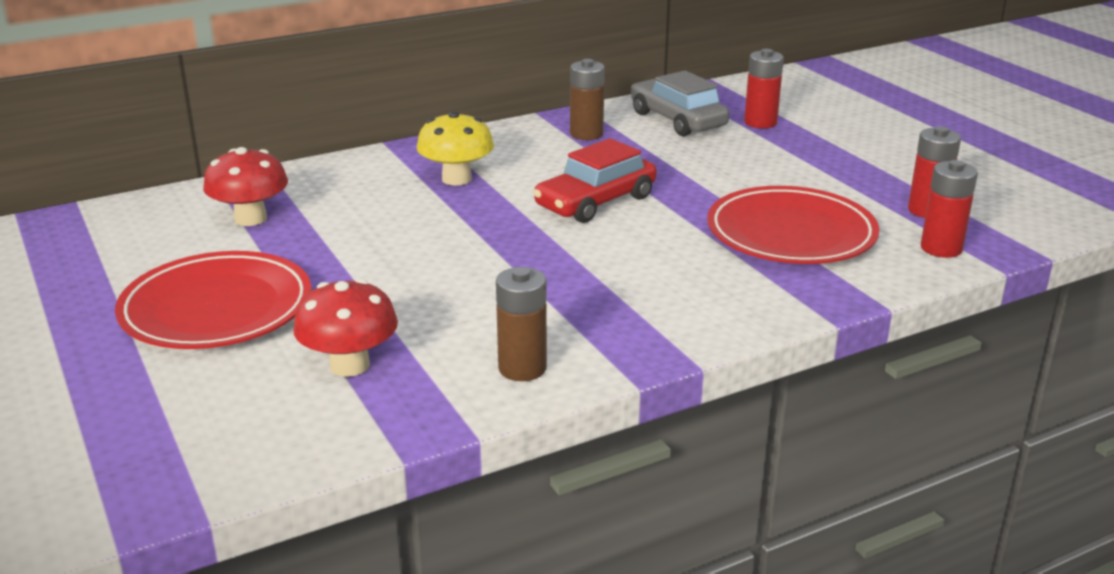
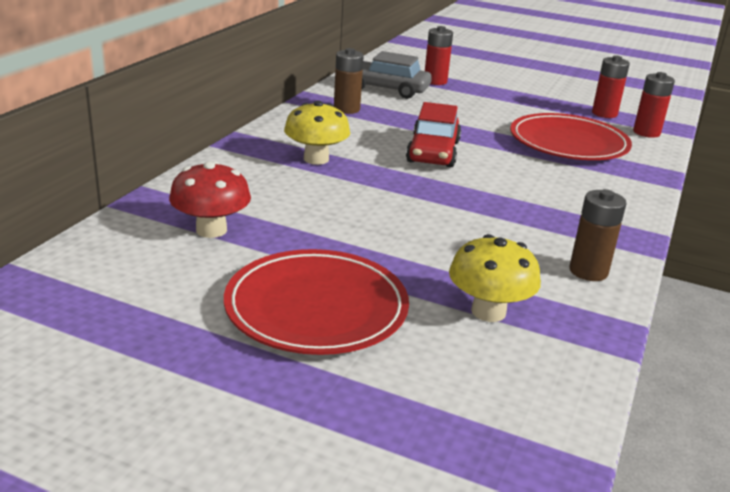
camera: 40 degrees left, 0 degrees up
red mushroom [293,279,398,377] -> yellow mushroom [449,234,541,322]

